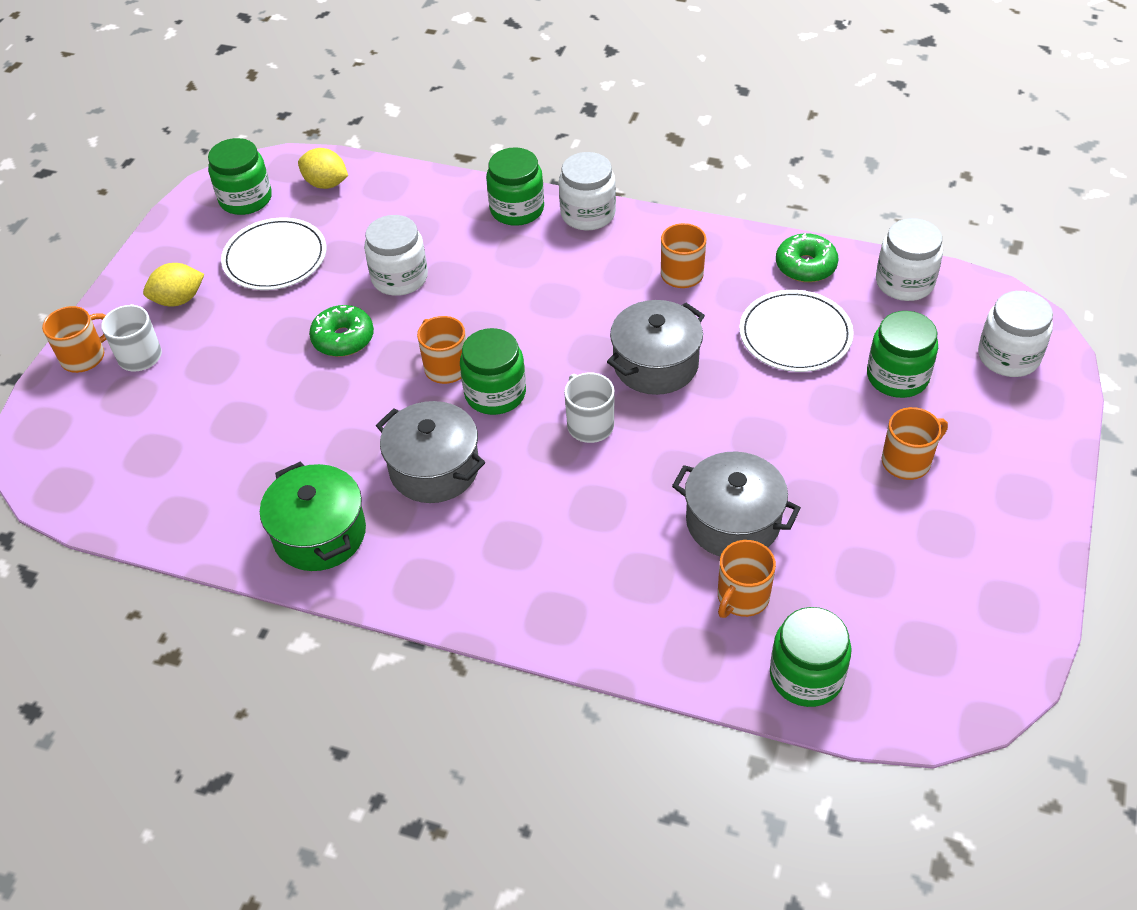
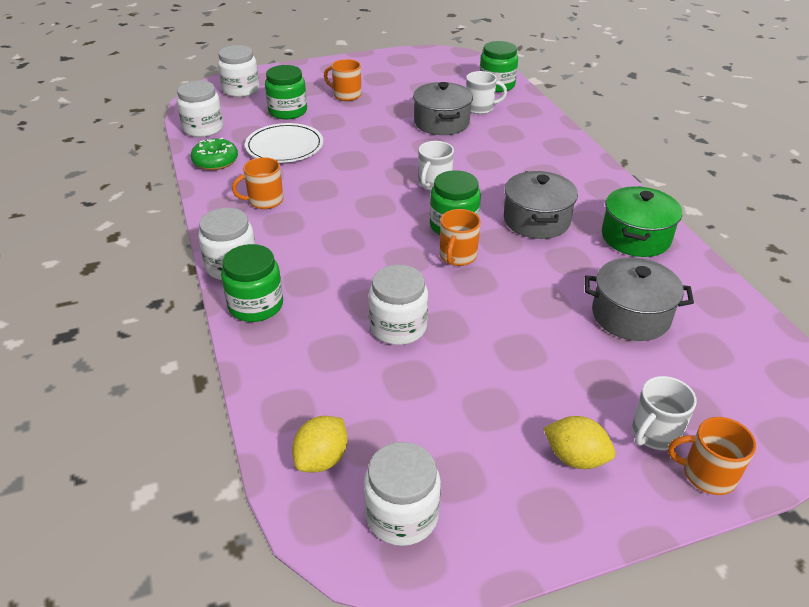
camera: 130 degrees left, 10 degrees down
green jar [208,138,272,215] -> white jar [364,442,441,546]
white plate [221,218,326,290] -> none
yellow lemon [298,148,348,189] -> yellow lemon turned 45 degrees clockwise [292,416,347,472]
green donut [309,305,374,357] -> none
grey pot [607,300,705,395] -> grey pot moved to [585,257,694,341]
orange mug [718,540,776,618] -> white mug [466,71,507,114]

